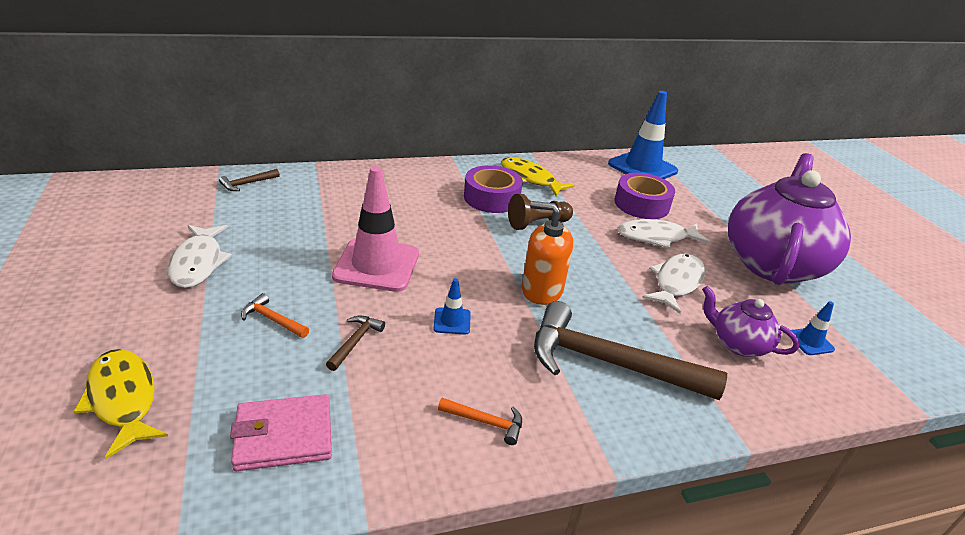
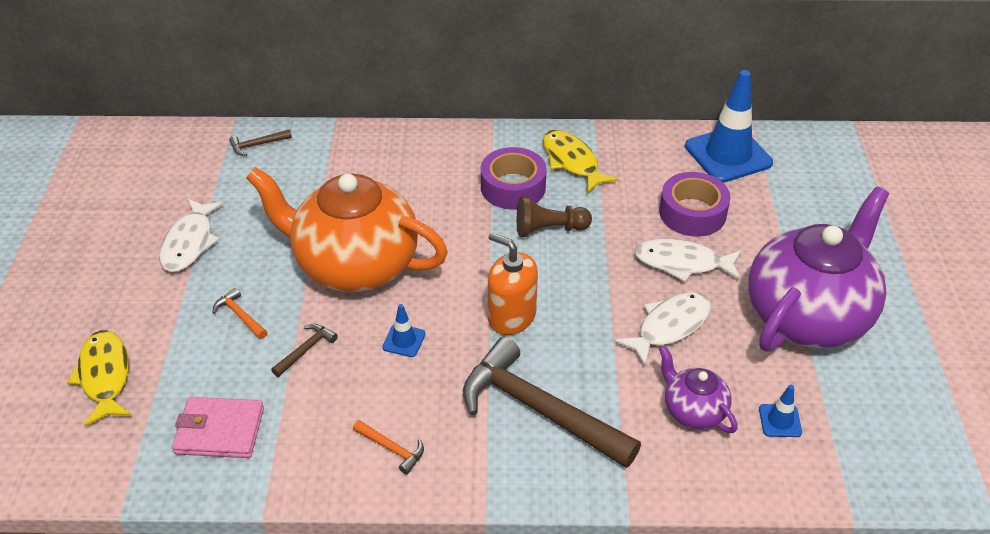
camera: 20 degrees right, 10 degrees up
pink traffic cone [332,166,419,292] -> orange teapot [246,167,448,292]

